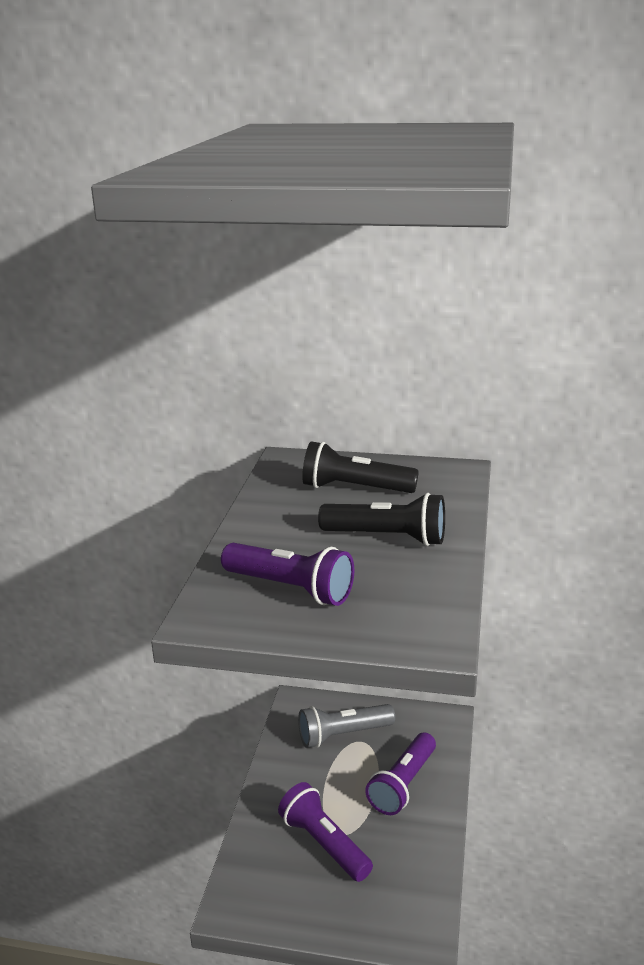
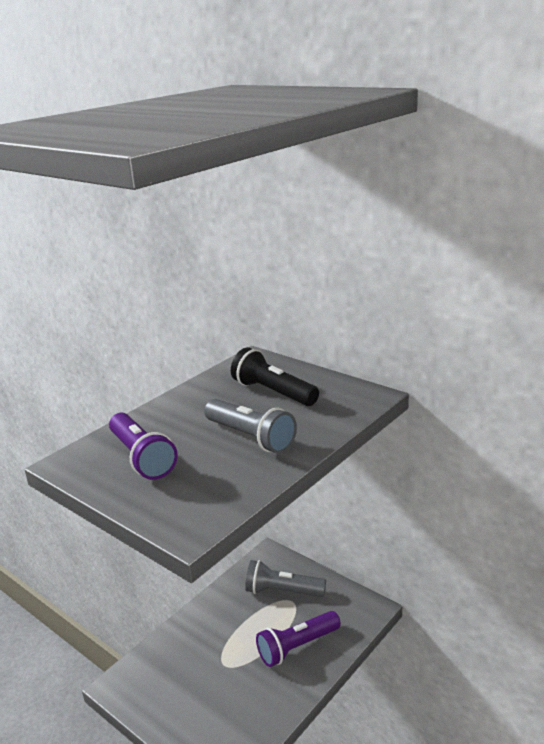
camera: 30 degrees right, 0 degrees up
purple flashlight [278,782,373,882] -> none
black flashlight [318,493,445,546] -> grey flashlight [204,399,297,454]

